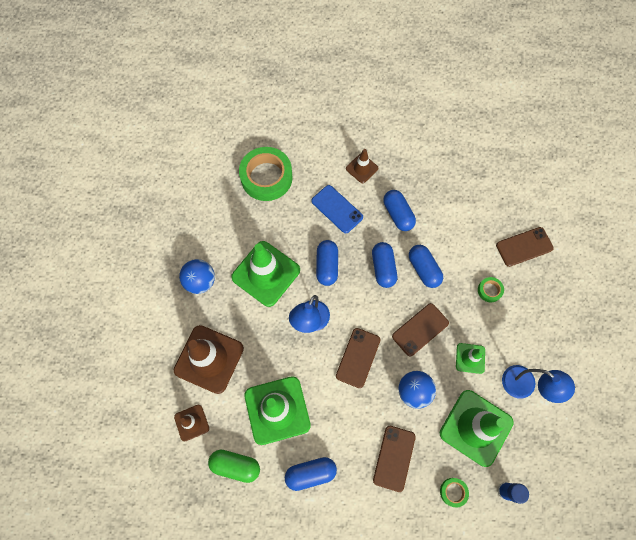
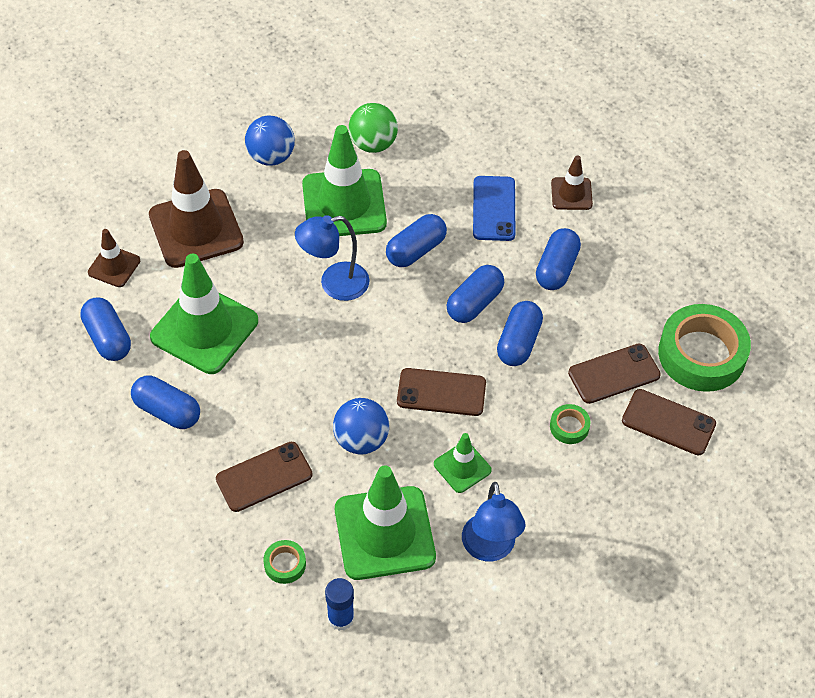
camera: 45 degrees right, 15 degrees down
green capsule [208,450,260,483] -> blue capsule [80,298,131,361]
green tape [239,147,293,201] -> green tape moved to [658,304,751,392]
brown phone [336,328,380,388] -> brown phone moved to [568,344,661,404]
none -> green ball [349,103,398,153]

